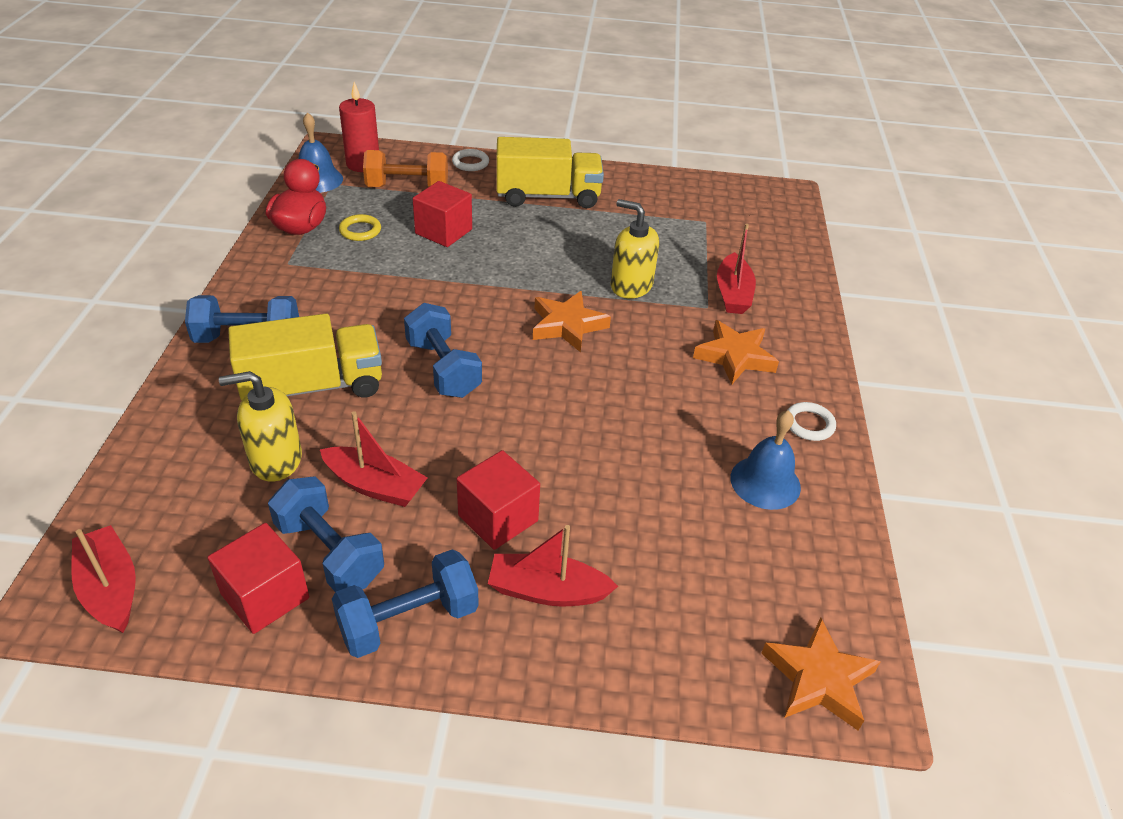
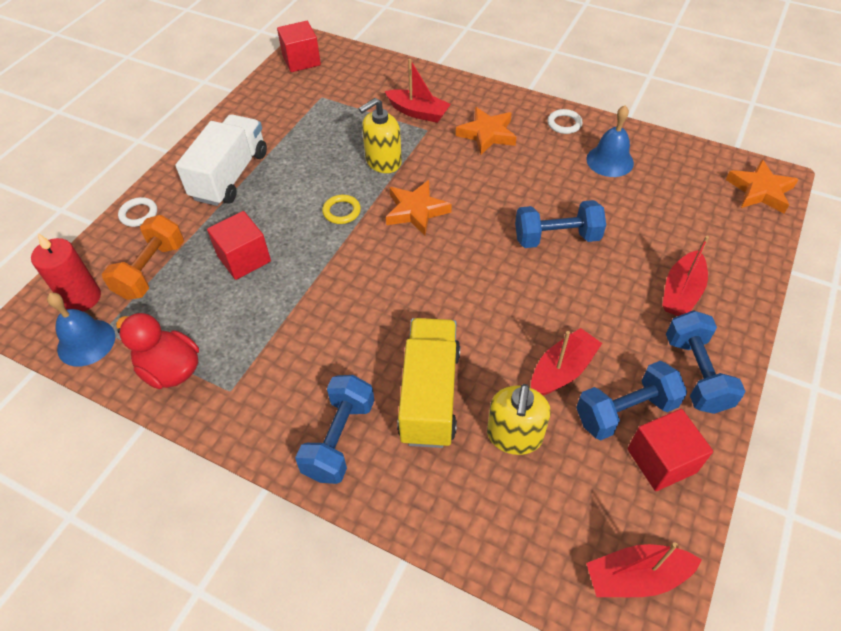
camera: 65 degrees left, 10 degrees up
yellow ring [339,214,381,241] -> yellow ring moved to [322,195,361,224]
blue dumbbell [404,303,482,398] -> blue dumbbell moved to [515,200,606,248]
red cube [457,450,540,550] -> red cube moved to [277,21,321,72]
yellow truck [496,137,604,208] -> white truck [175,114,267,206]

